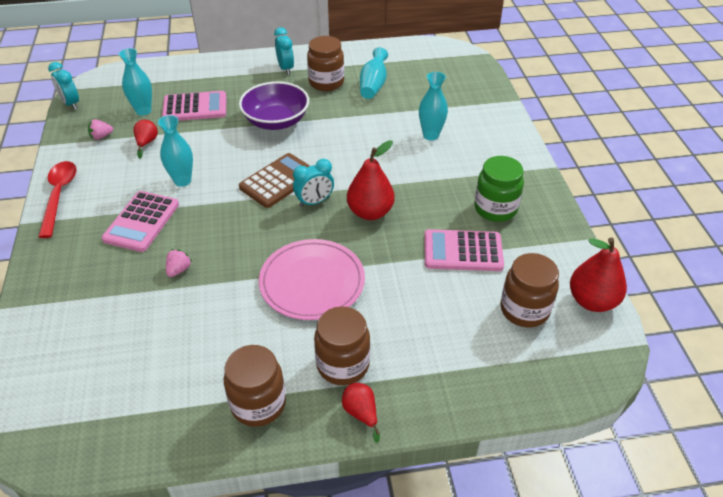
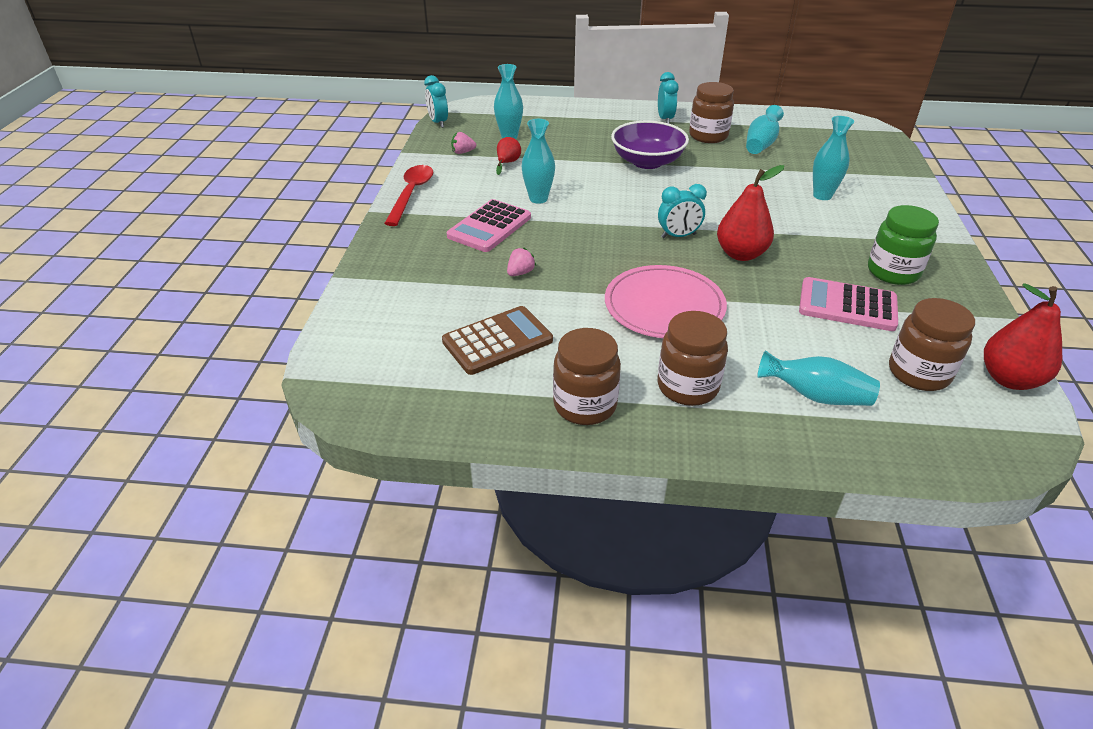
camera: 15 degrees right, 5 degrees down
pink calculator [162,91,226,121] -> none
brown calculator [239,153,310,208] -> brown calculator moved to [442,306,553,375]
red pear [342,383,380,443] -> none
none -> turquoise vase [757,350,880,406]

